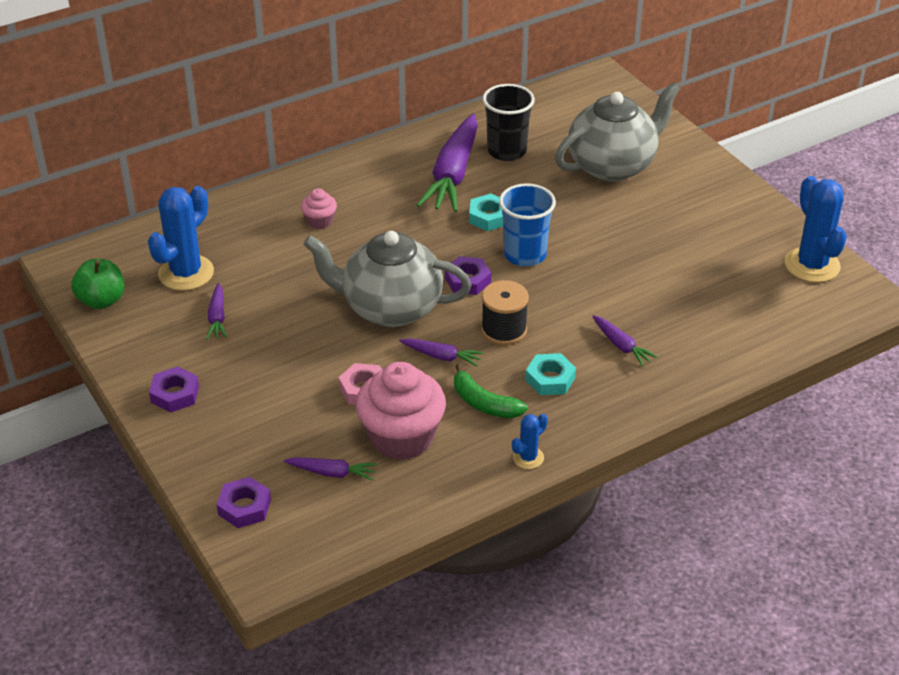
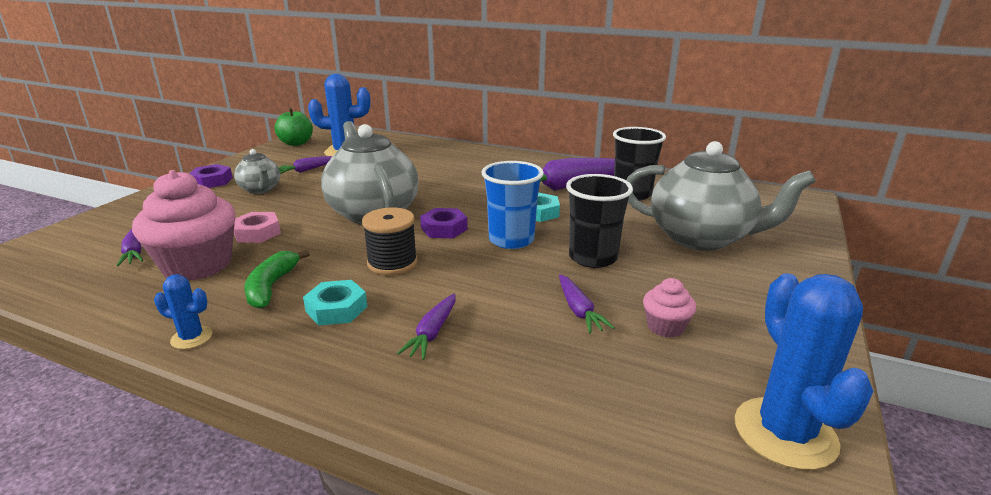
camera: 55 degrees right, 15 degrees down
purple nut [217,477,271,528] -> none
pink cupcake [301,188,337,229] -> pink cupcake moved to [643,278,696,338]
purple carrot [399,338,483,366] -> purple carrot moved to [559,274,615,333]
blue cactus [785,176,847,283] -> blue cactus turned 45 degrees counterclockwise [735,273,873,470]
none -> grey teapot [234,149,280,194]
none -> black cup [566,174,633,268]

